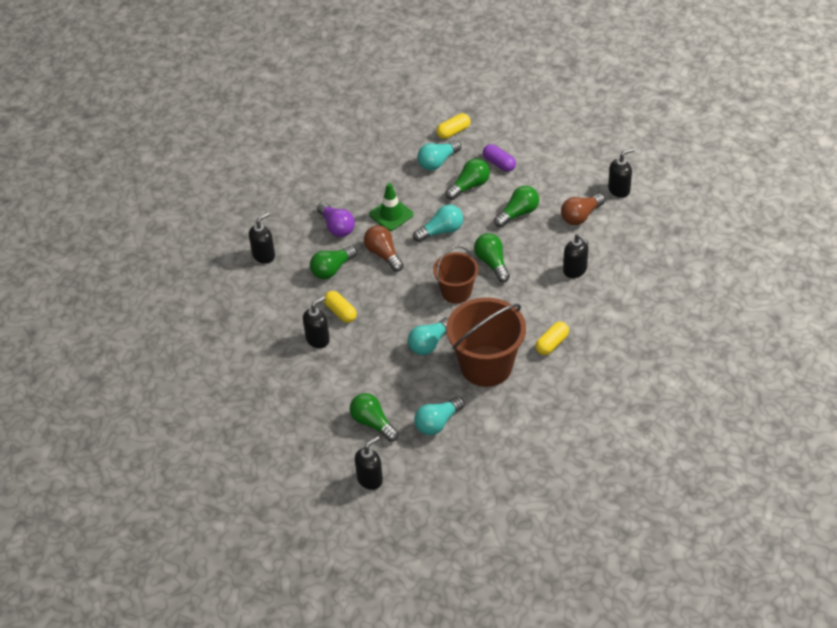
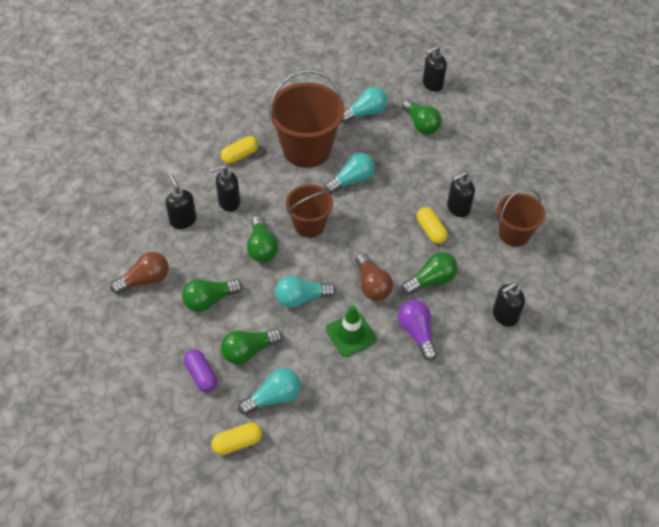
camera: 170 degrees left, 5 degrees up
black soap dispenser [608,148,635,198] -> black soap dispenser moved to [210,165,240,212]
none -> brown bucket [497,188,545,247]

